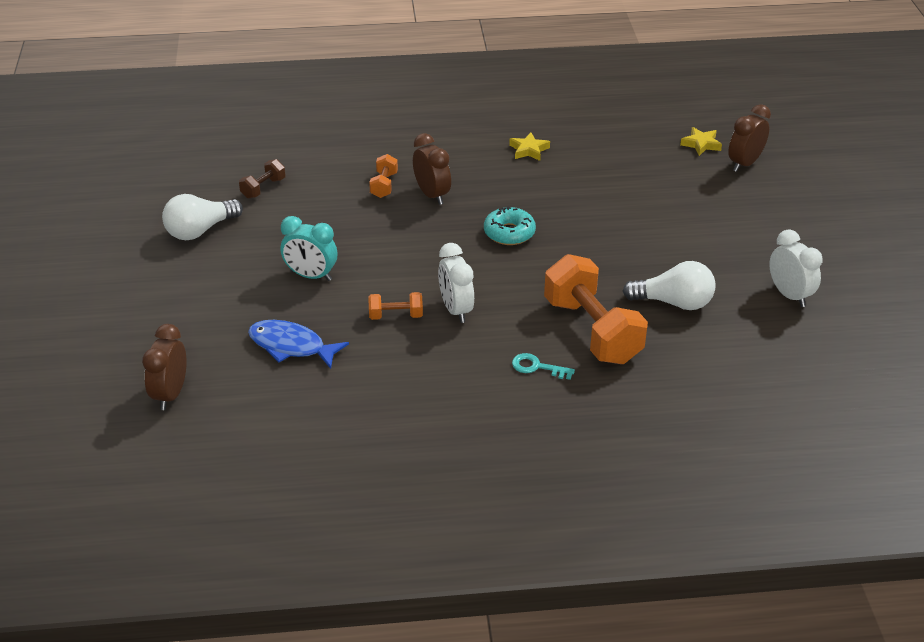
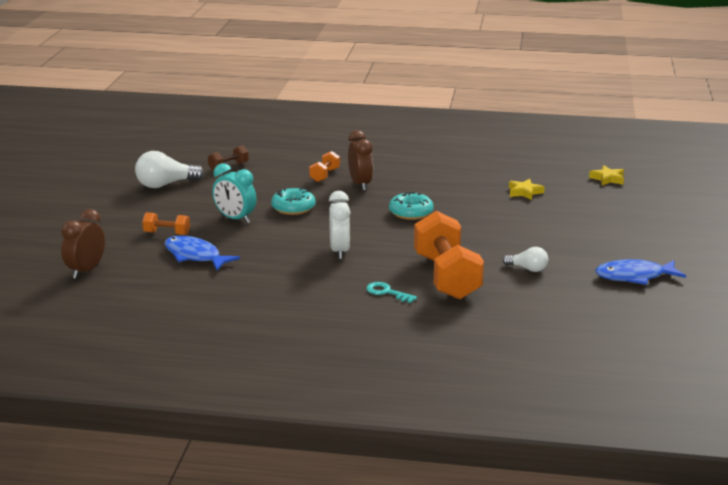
camera: 15 degrees right, 15 degrees down
orange dumbbell [368,292,423,320] -> orange dumbbell moved to [142,212,190,235]
yellow star [509,132,550,161] -> yellow star moved to [509,179,545,200]
white light bulb [623,261,716,310] -> white light bulb [503,247,548,272], size x0.58
brown clock [728,104,771,172] -> none
white clock [769,230,823,307] -> blue fish [596,259,686,285]
none -> turquoise donut [271,188,315,215]

